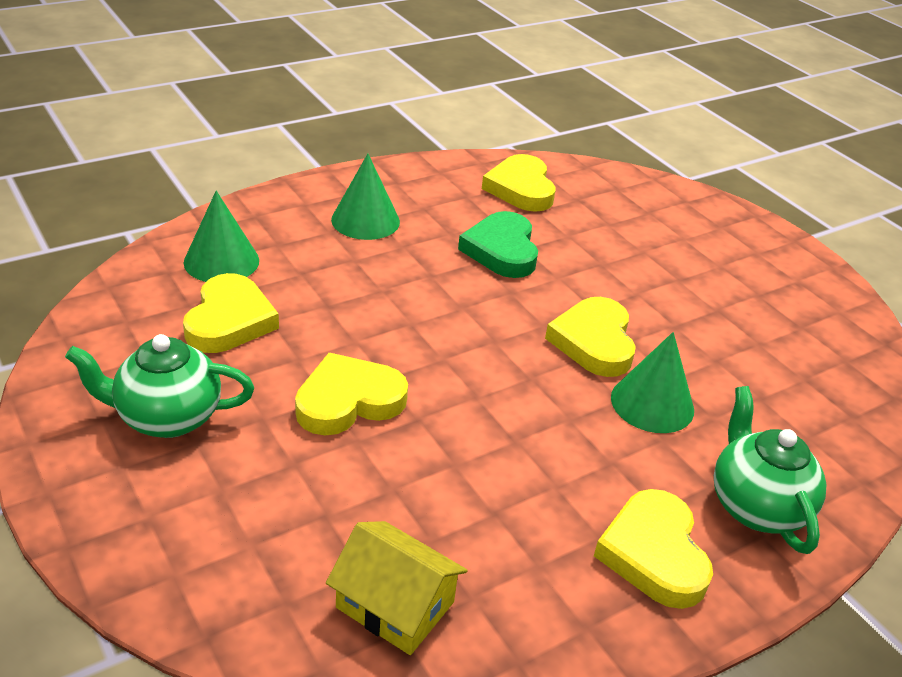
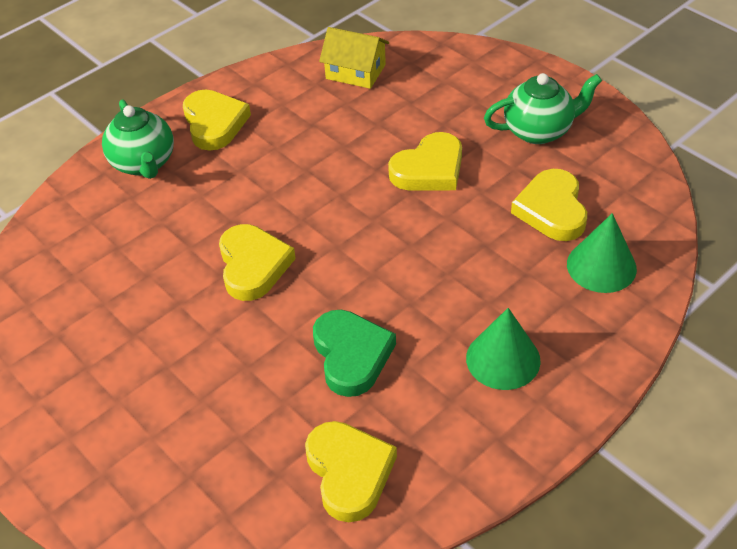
camera: 175 degrees right, 10 degrees up
green cone [611,332,694,433] -> none

